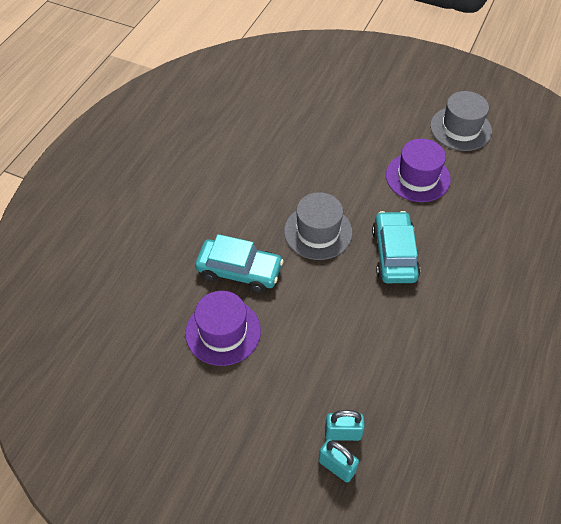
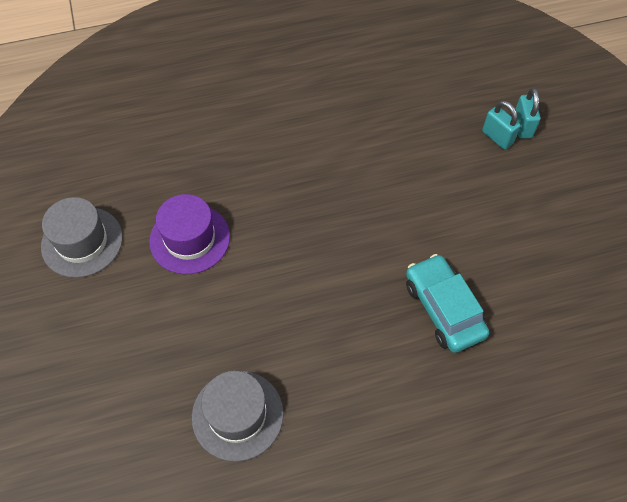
camera: 130 degrees left, 5 degrees up
purple hat [185,291,261,366] -> none
grey hat [284,192,353,260] -> grey hat moved to [192,371,284,462]
turquoise car [372,211,420,283] -> none

